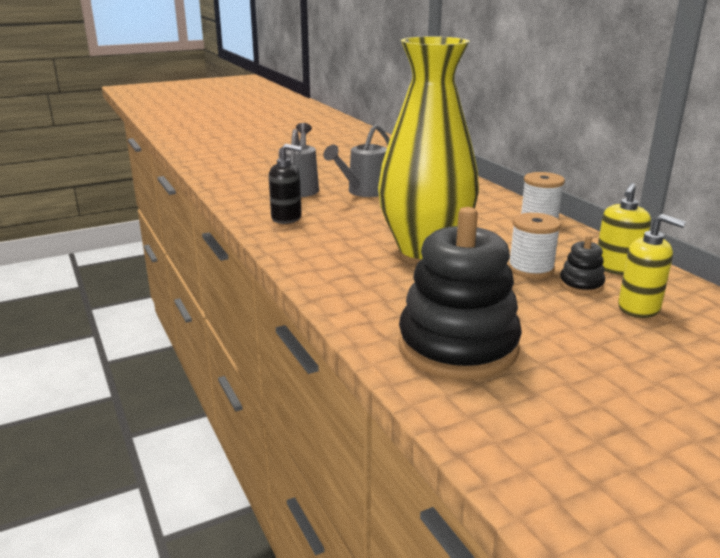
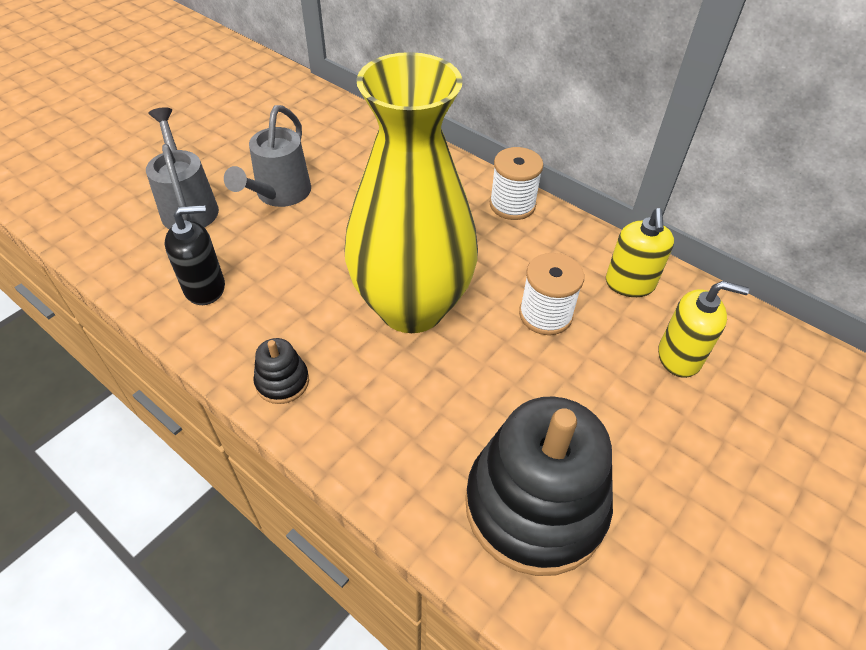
camera: 25 degrees left, 25 degrees up
black stacking toy [559,235,605,294] -> black stacking toy moved to [253,338,309,404]

